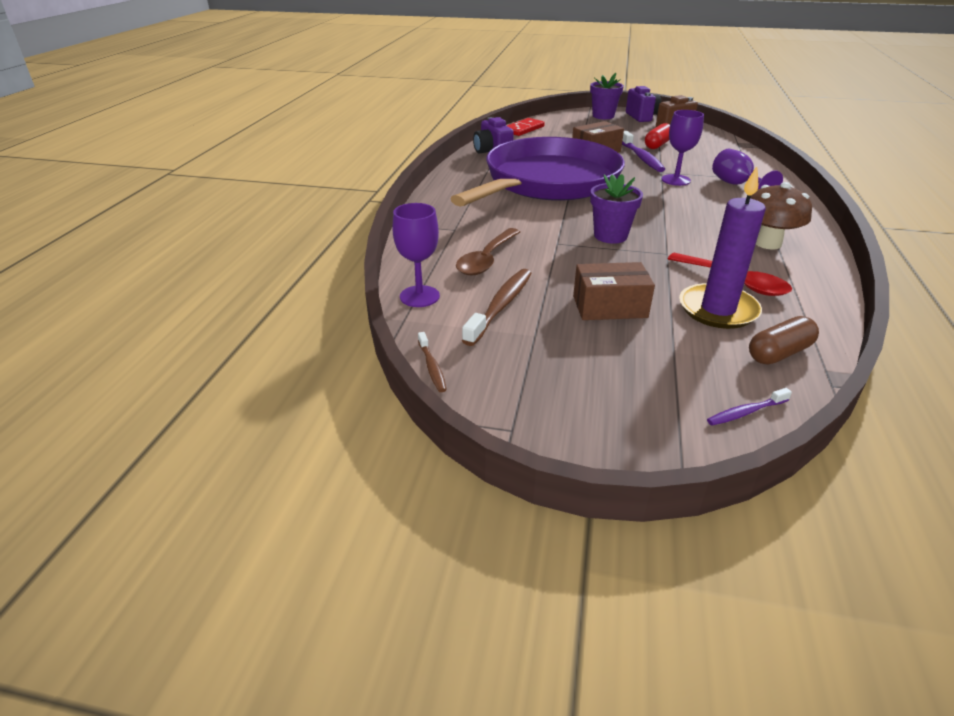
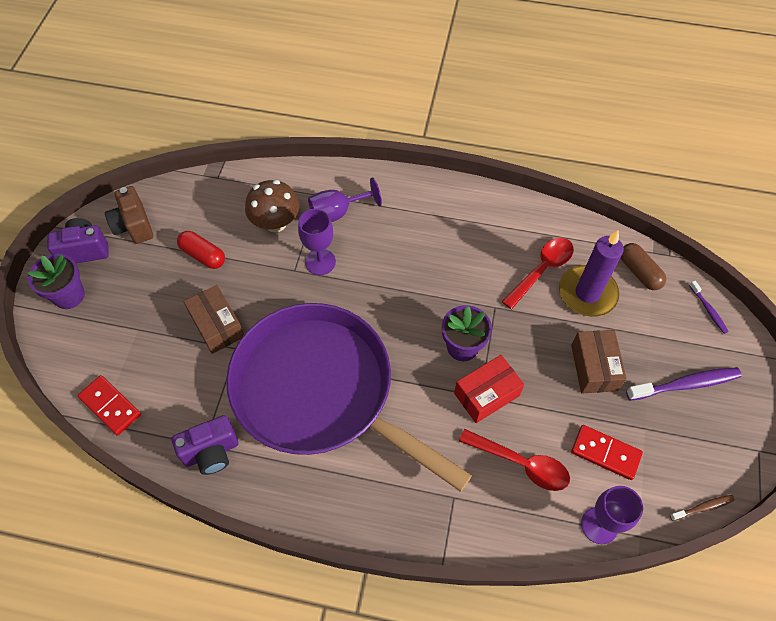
camera: 90 degrees left, 25 degrees up
brown spoon [456,228,520,275] -> red spoon [459,429,570,491]
brown toothbrush [462,269,532,346] -> red domino [571,425,643,480]
purple toothbrush [622,131,665,172] -> purple toothbrush moved to [626,367,742,401]
brown mushroom [750,182,812,250] -> brown mushroom moved to [245,180,299,232]
none -> red box [454,355,524,423]

